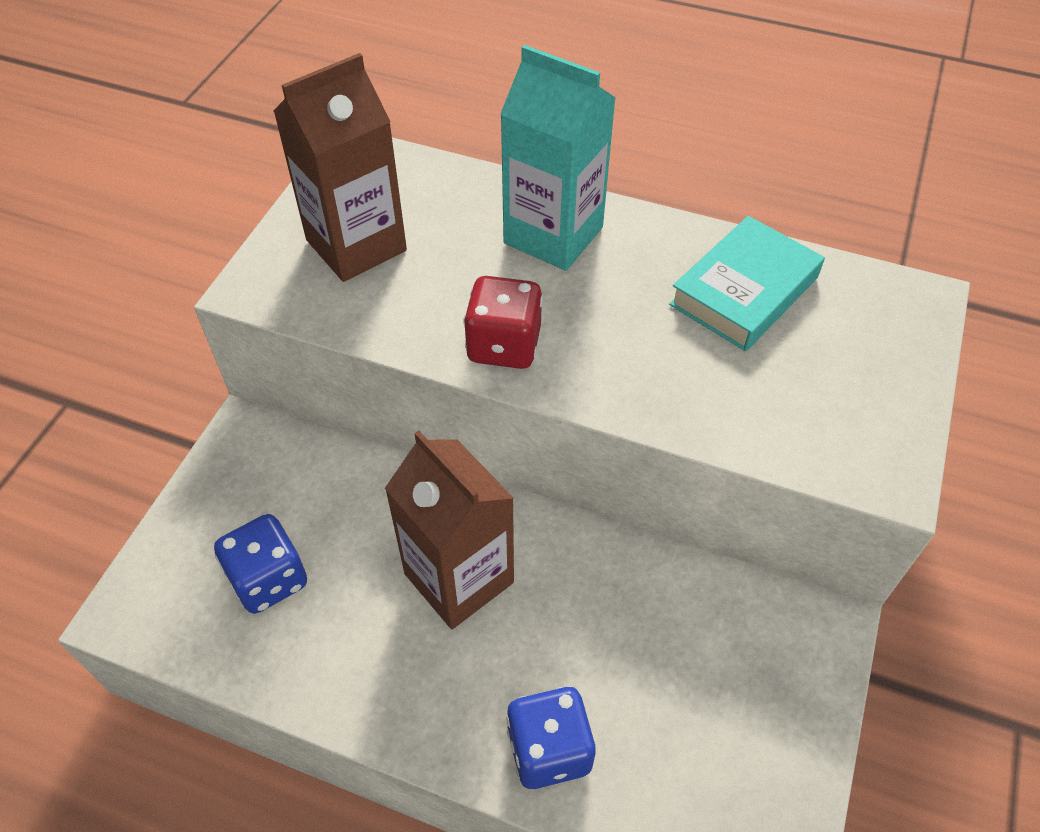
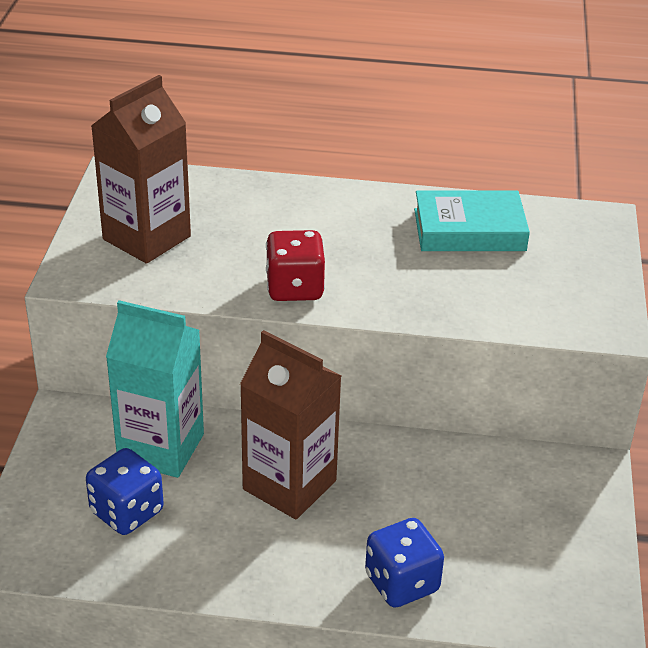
camera: 15 degrees left, 15 degrees down
turquoise carton [500,45,616,271] -> turquoise carton moved to [106,300,204,478]
turquoise book [669,216,825,351] -> turquoise book turned 60 degrees clockwise [414,191,530,251]

